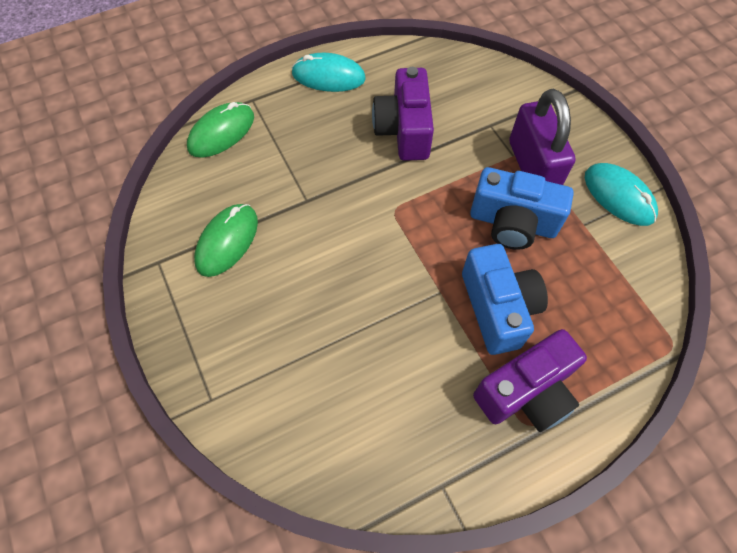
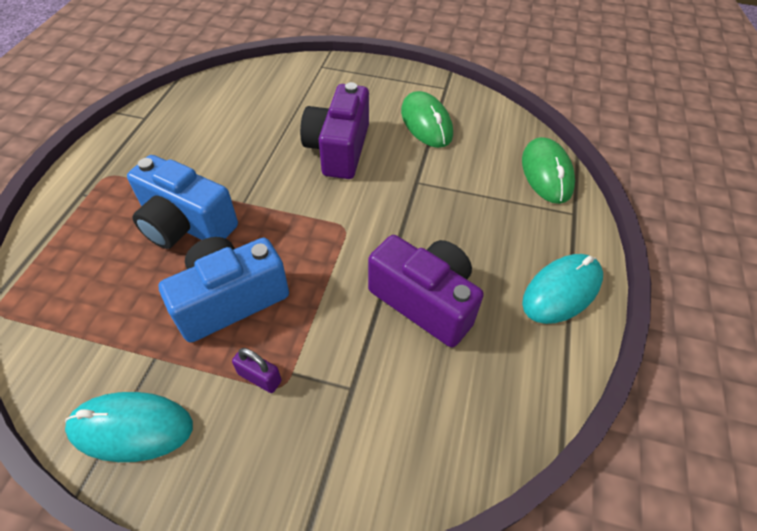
camera: 130 degrees right, 10 degrees down
purple camera [473,329,587,432] -> purple camera moved to [300,82,369,179]
purple padlock [509,88,576,185] -> purple padlock [232,348,282,393], size x0.41

